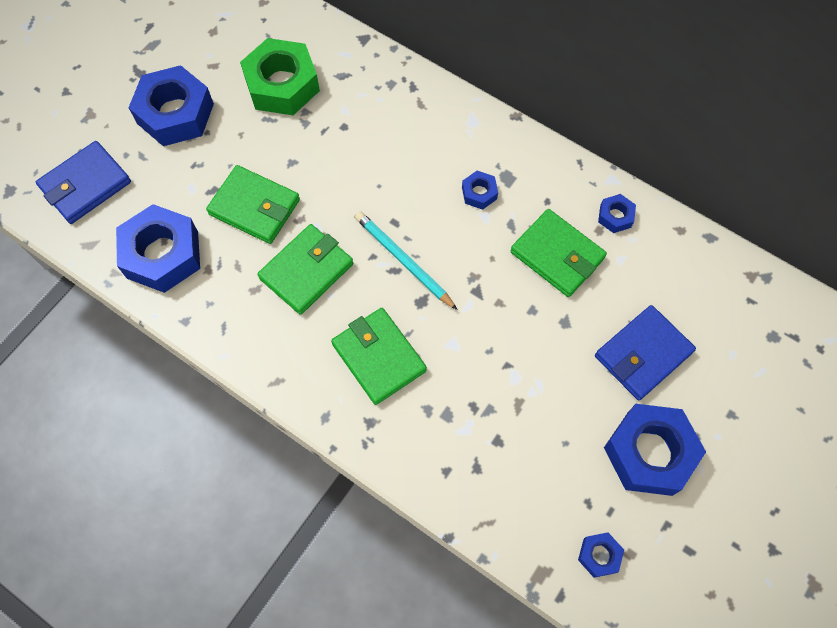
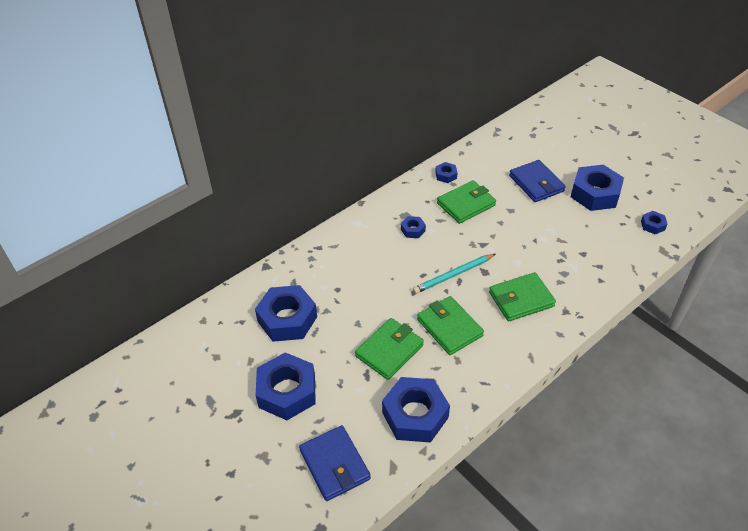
camera: 75 degrees left, 20 degrees down
green nut [240,38,320,115] -> blue nut [255,285,317,342]

